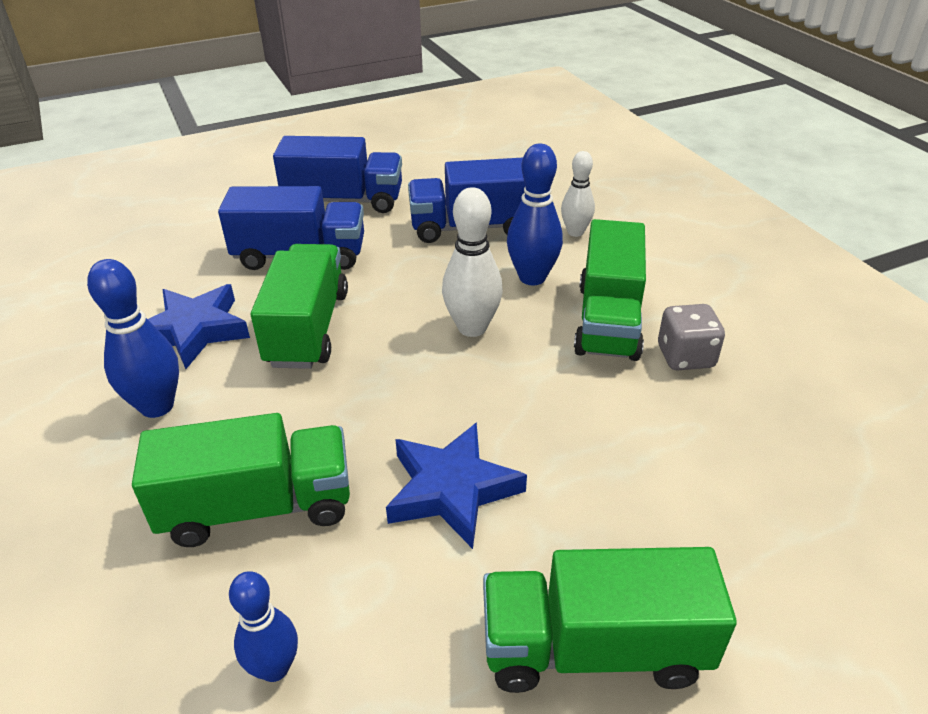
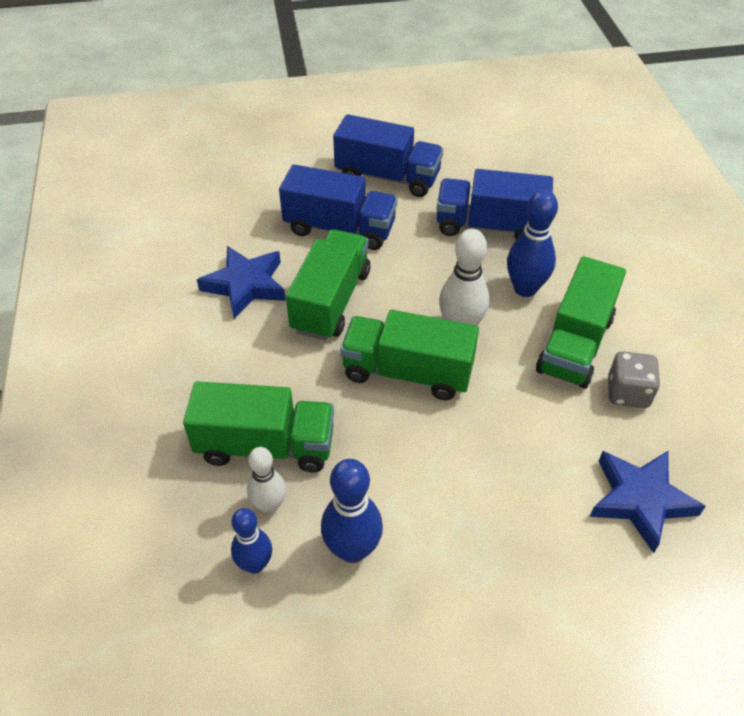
camera: 15 degrees right, 10 degrees up
blue bowling pin [87,259,179,418] -> blue bowling pin moved to [321,459,383,563]
blue star [386,422,527,549] -> blue star moved to [590,450,706,553]
green truck [483,547,737,693] -> green truck moved to [340,310,479,400]
white bowling pin [561,151,595,237] -> white bowling pin moved to [247,447,286,514]

